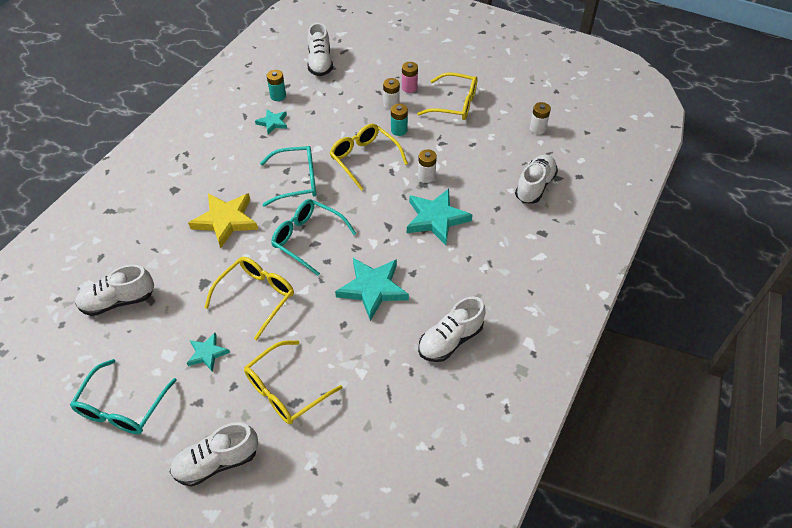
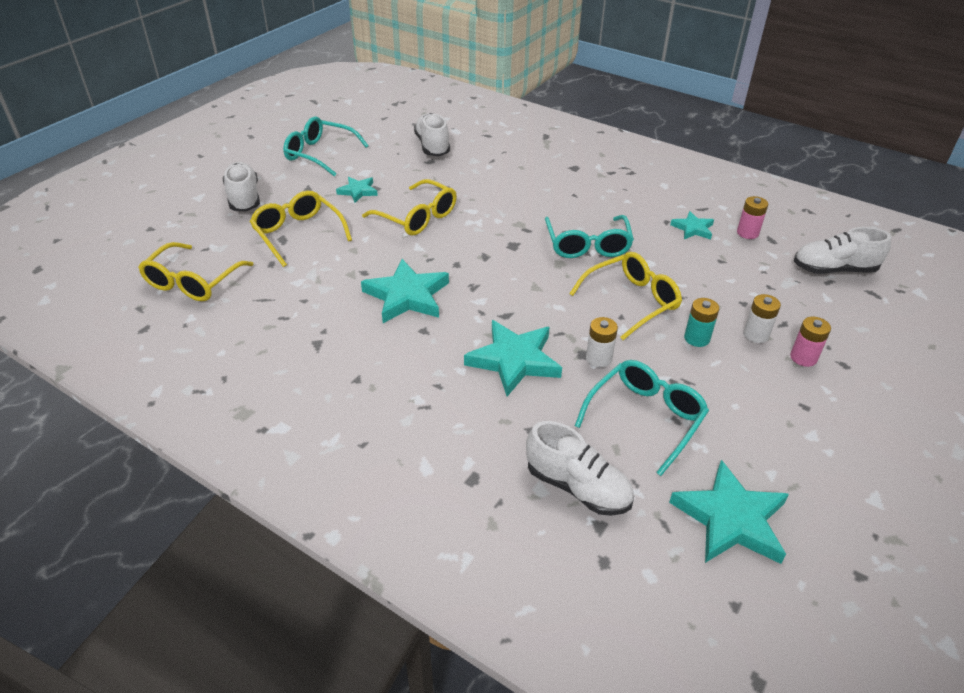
camera: 95 degrees right, 10 degrees down
yellow star [188,193,258,248] -> none
turquoise battery [267,70,286,101] -> pink battery [737,196,768,239]
turquoise glasses [271,199,356,276] -> turquoise glasses moved to [575,360,709,476]
yellow glasses [417,72,477,120] -> yellow glasses moved to [138,242,254,301]
white shoe [418,296,486,362] -> none
white battery [530,102,551,134] -> turquoise star [669,460,789,564]

